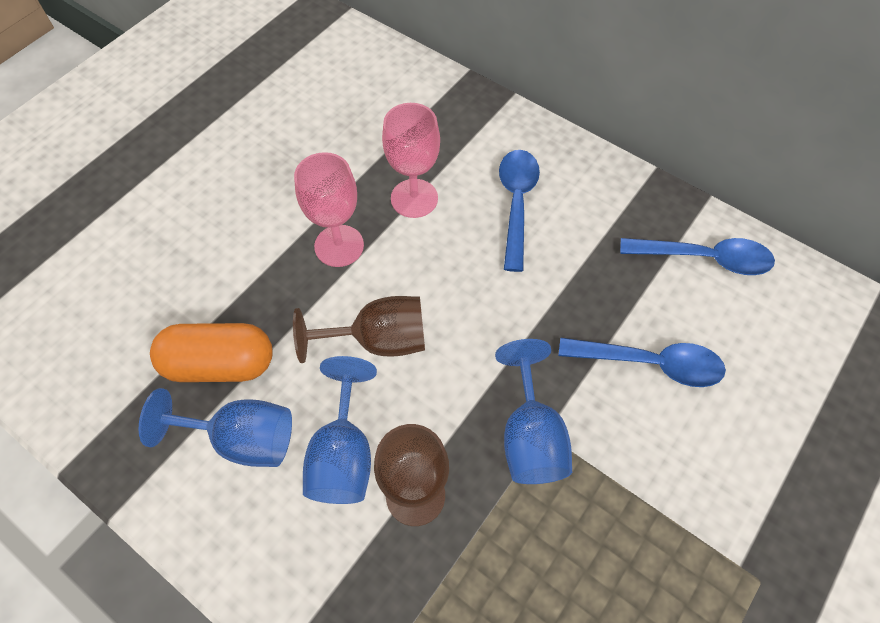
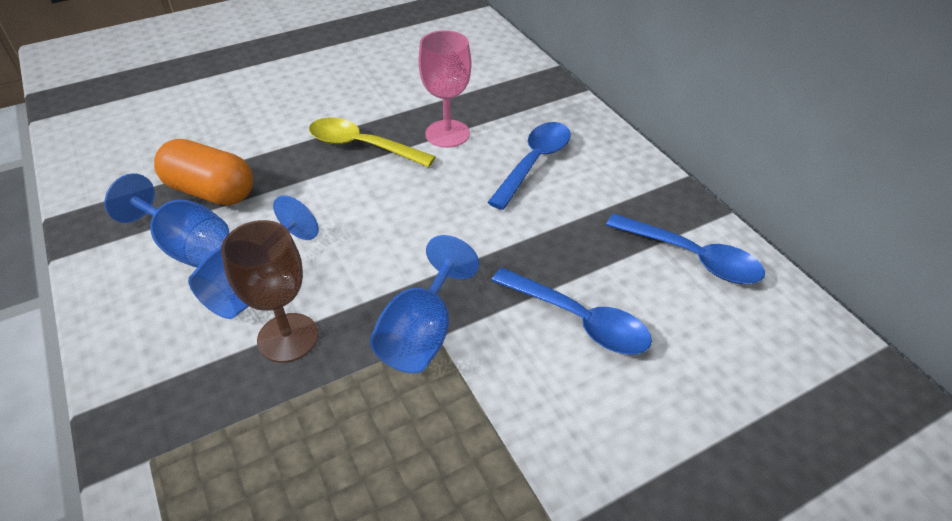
camera: 25 degrees right, 15 degrees down
brown goblet [293,296,425,363] -> none
pink goblet [294,152,364,267] -> yellow spoon [309,118,436,167]

